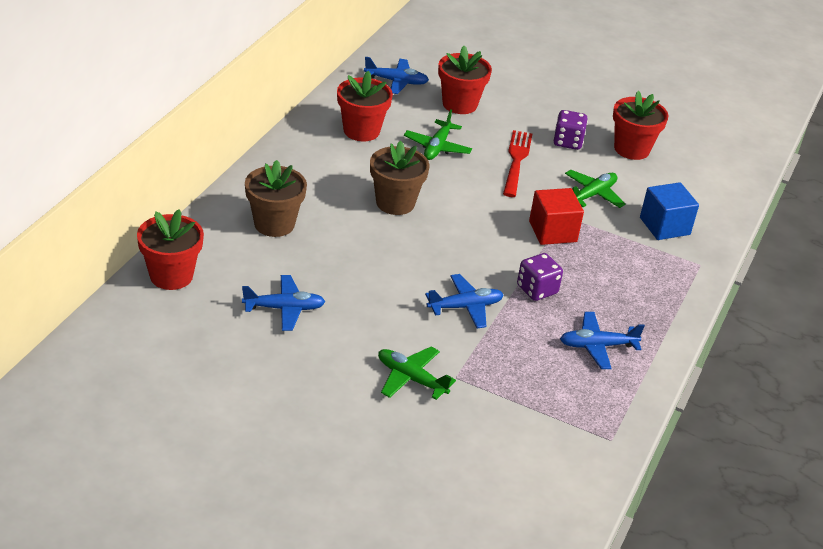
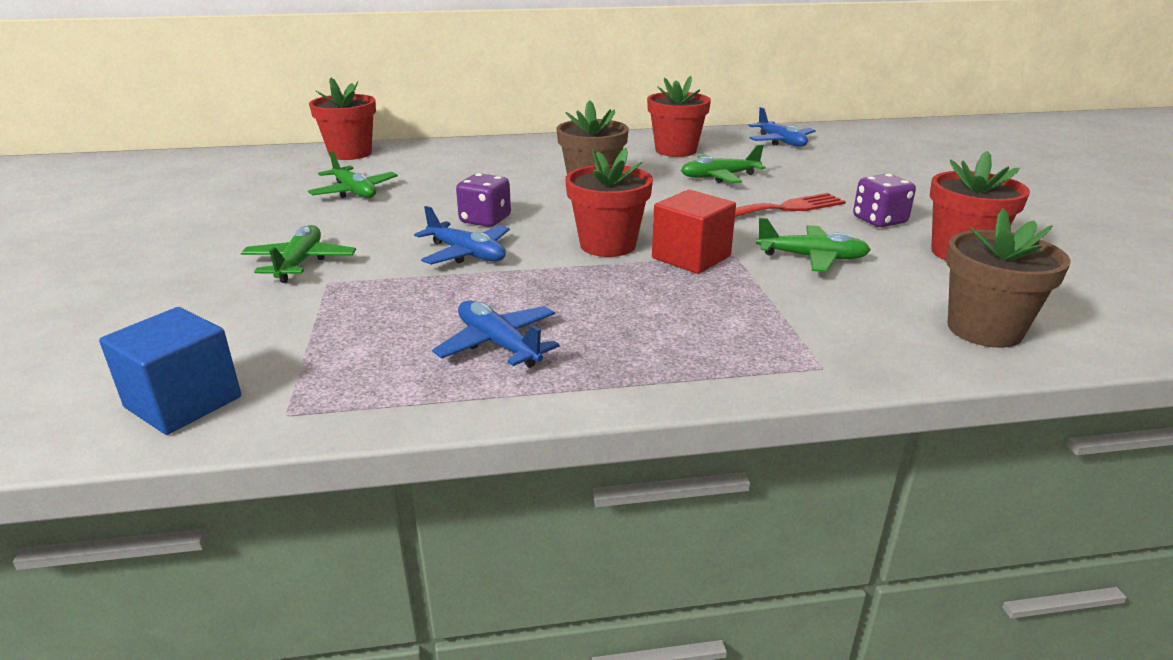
camera: 60 degrees right, 10 degrees down
blue plane [242,275,325,331] -> green plane [308,151,398,198]
brown flower pot [245,160,307,237] -> brown flower pot moved to [946,208,1071,348]
red flower pot [438,46,492,114] -> red flower pot moved to [565,148,653,257]
purple dice [517,253,563,301] -> purple dice moved to [456,173,511,227]
blue cube [640,182,699,240] -> blue cube moved to [99,307,241,435]

